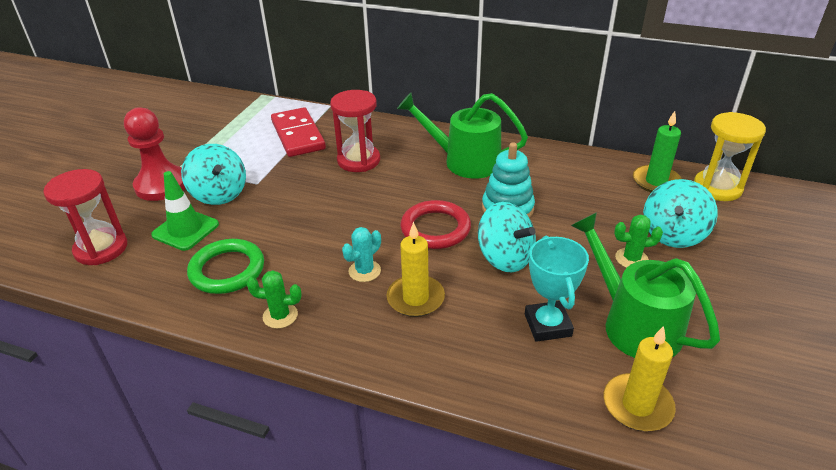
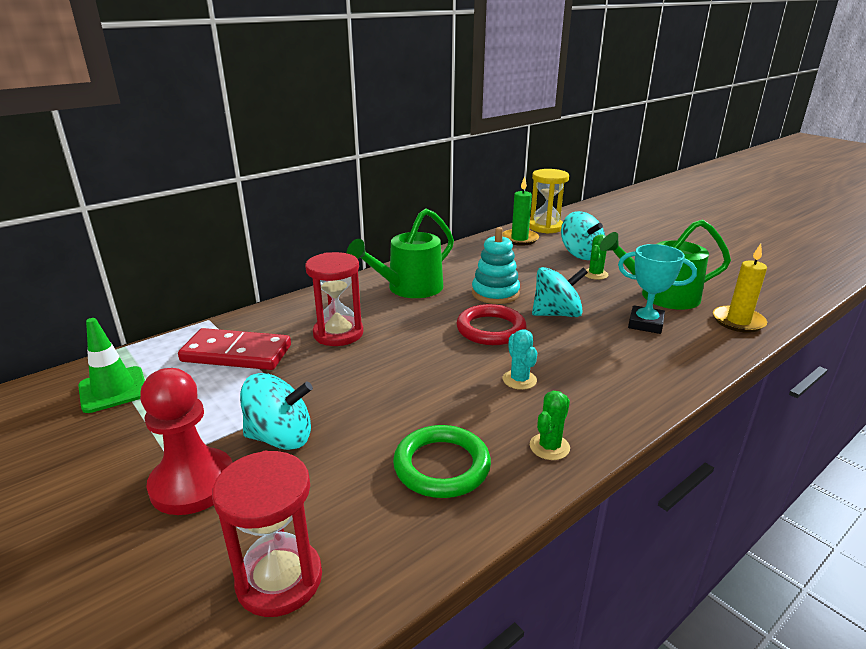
camera: 60 degrees left, 10 degrees down
green traffic cone [151,171,219,251] -> green traffic cone moved to [78,318,145,413]
yellow candle [387,222,445,317] -> none

